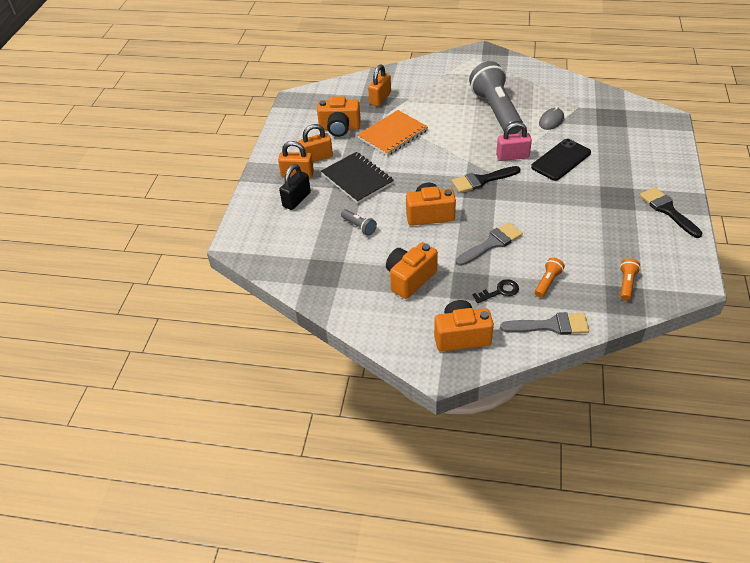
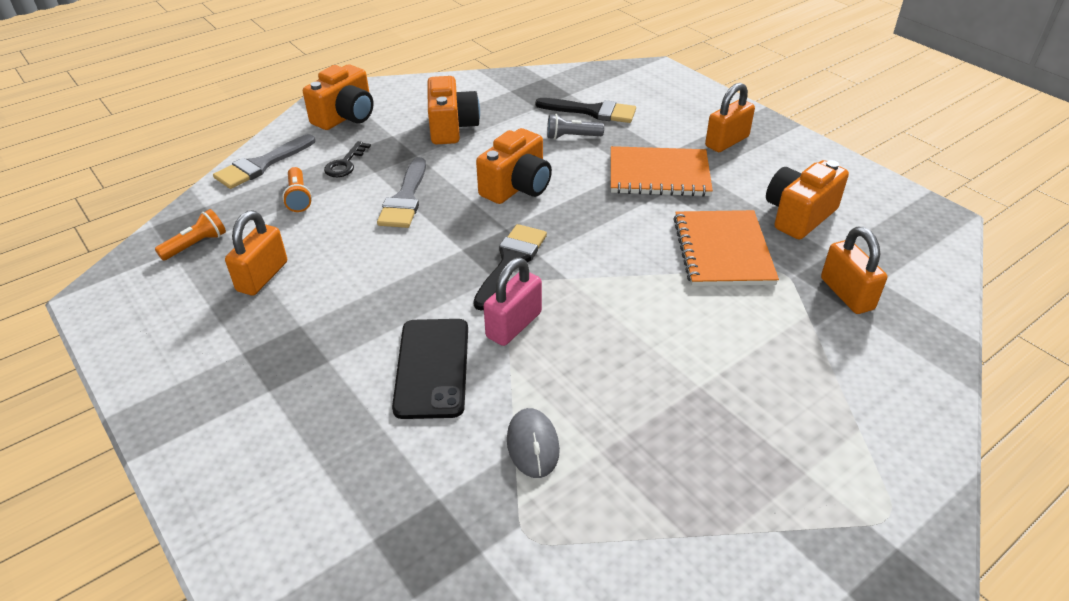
camera: 130 degrees right, 5 degrees down
black padlock [279,164,311,210] -> none
orange padlock [298,124,333,162] -> orange padlock moved to [225,211,287,295]
black notebook [321,152,394,203] -> orange notebook [611,146,713,197]
grey flashlight [469,61,523,135] -> none
orange flashlight [620,258,640,301] -> orange flashlight turned 105 degrees counterclockwise [155,209,226,261]
black brush [640,187,702,238] -> black brush moved to [535,98,636,123]

